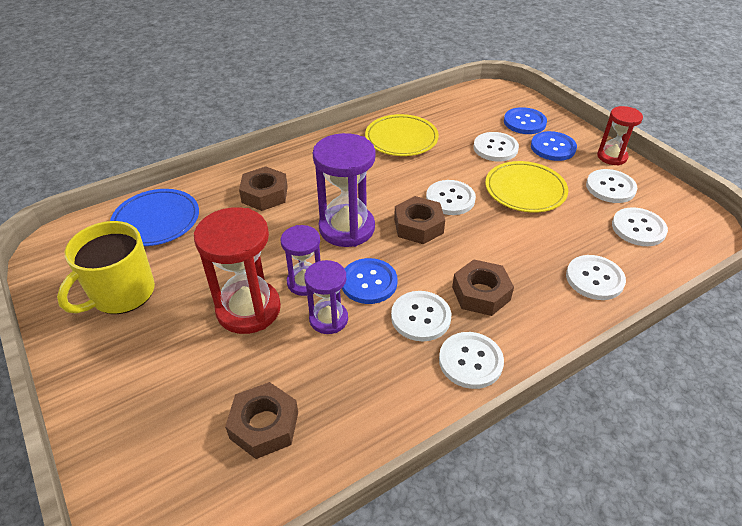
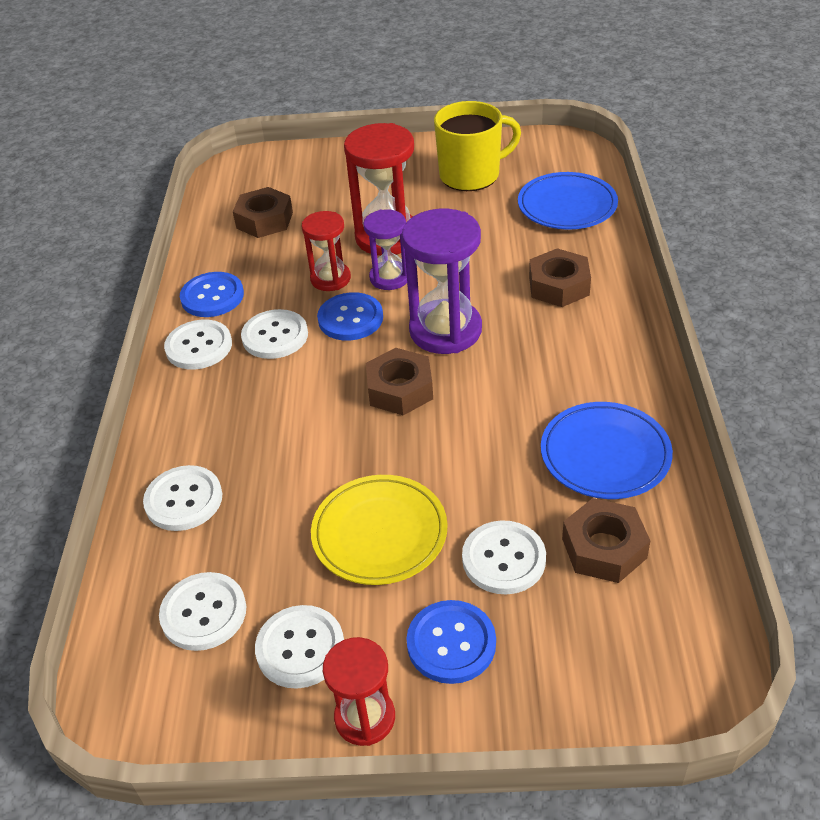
camera: 125 degrees right, 0 degrees up
yellow mug [57,221,155,314] -> yellow mug turned 90 degrees clockwise [434,101,521,191]
purple hourglass [304,260,348,334] -> red hourglass [302,211,351,291]
yellow plate [365,114,439,156] -> blue plate [541,402,673,499]
white button [426,180,476,215] -> none
brown nut [452,260,514,316] -> brown nut moved to [562,498,650,583]
blue button [504,107,547,134] -> blue button moved to [180,272,244,317]

